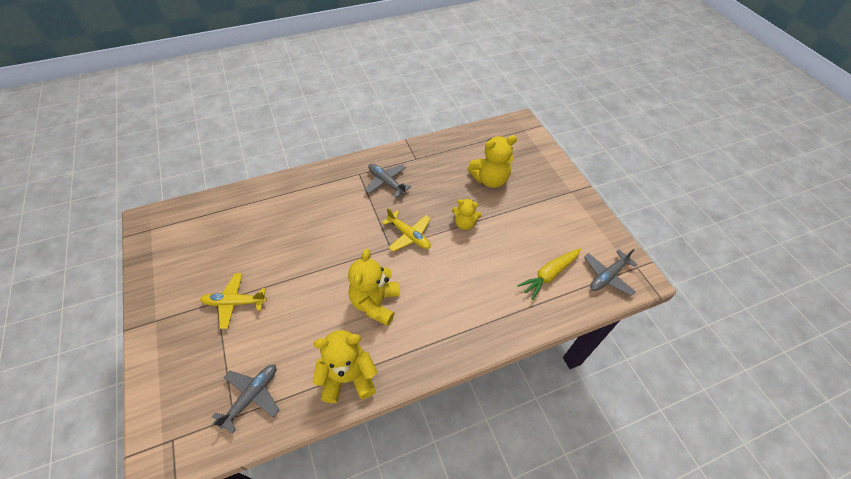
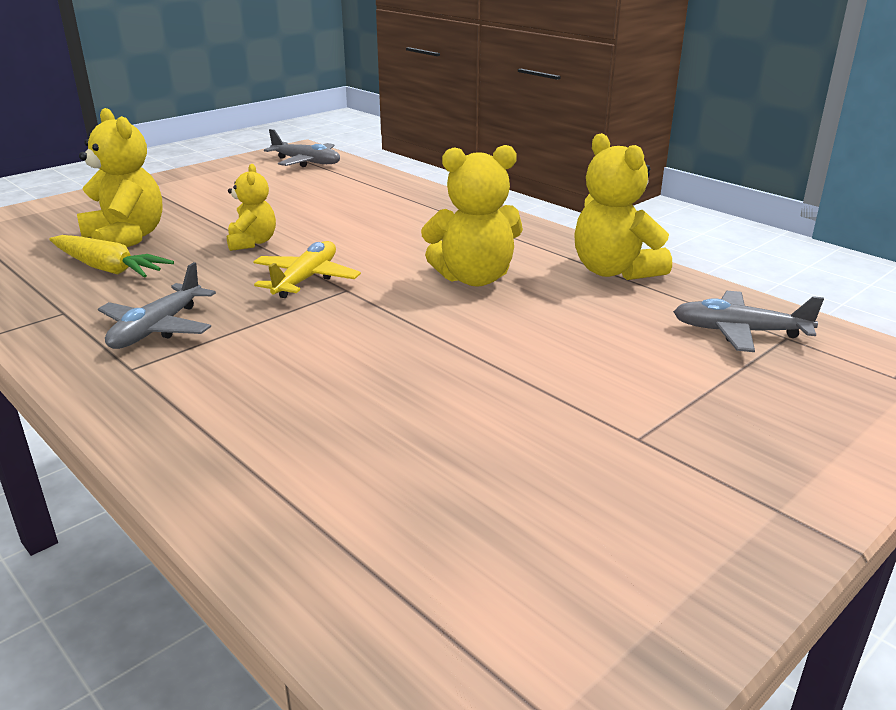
camera: 110 degrees left, 25 degrees down
yellow plane [200,273,267,329] -> none
yellow carrot [517,249,581,300] -> yellow carrot moved to [49,235,174,278]

